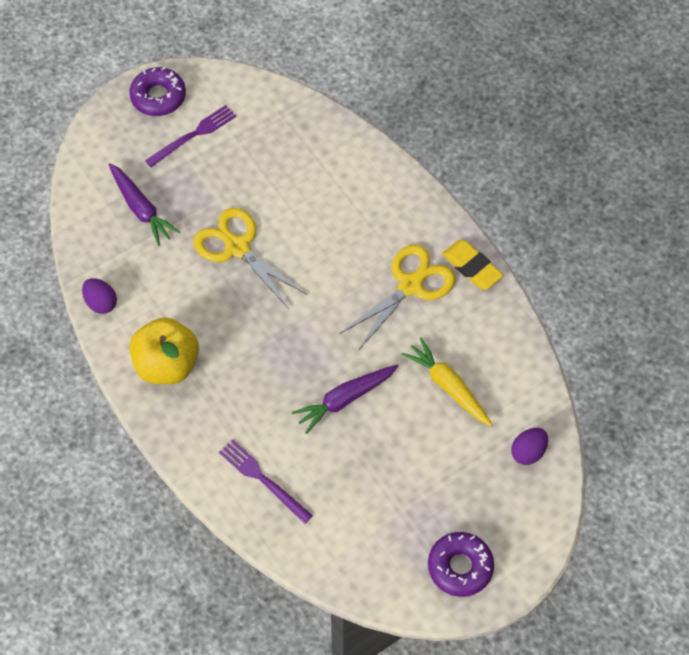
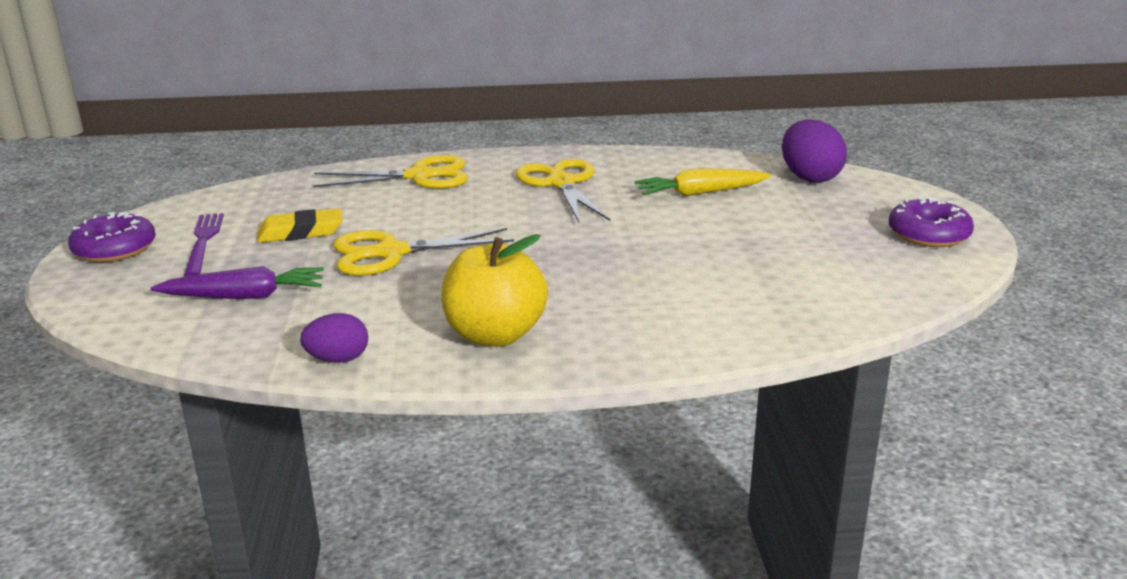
camera: 60 degrees left, 35 degrees down
purple fork [219,439,313,524] -> none
purple carrot [292,365,398,434] -> none
yellow eraser [442,240,503,289] -> yellow eraser moved to [257,209,342,243]
purple egg [511,428,548,465] -> purple egg [782,119,847,183], size x1.65
none -> yellow scissors [312,155,468,189]

